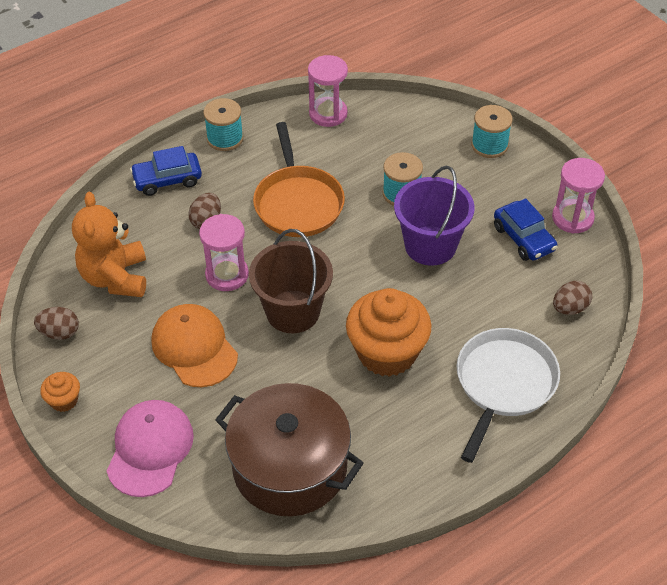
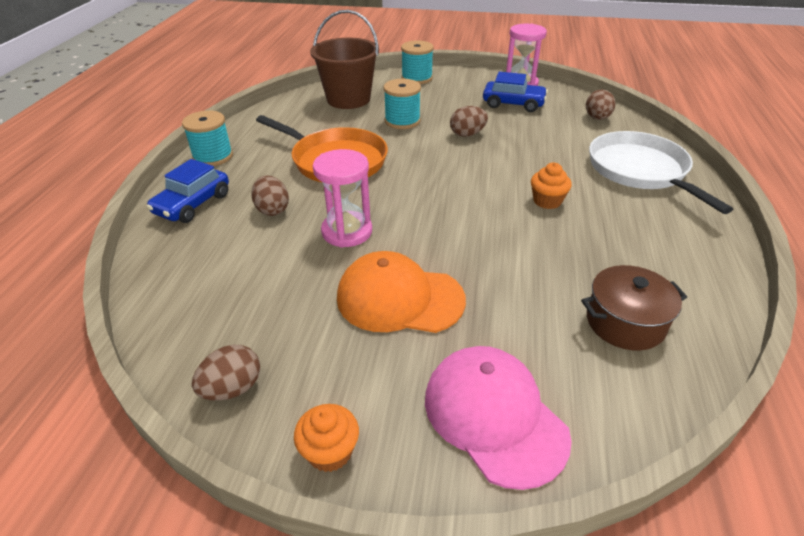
camera: 45 degrees left, 10 degrees down
orange teddy bear [72,192,146,297] -> none
brown pot [215,383,363,516] -> brown pot [581,265,687,351], size x0.54
brown bucket [249,229,333,333] -> brown bucket moved to [310,10,379,109]
pink hourglass [308,55,348,127] -> none
orange cupcake [346,288,431,377] -> orange cupcake [531,163,572,209], size x0.45
purple bucket [394,165,474,266] -> brown egg [450,106,488,137]

